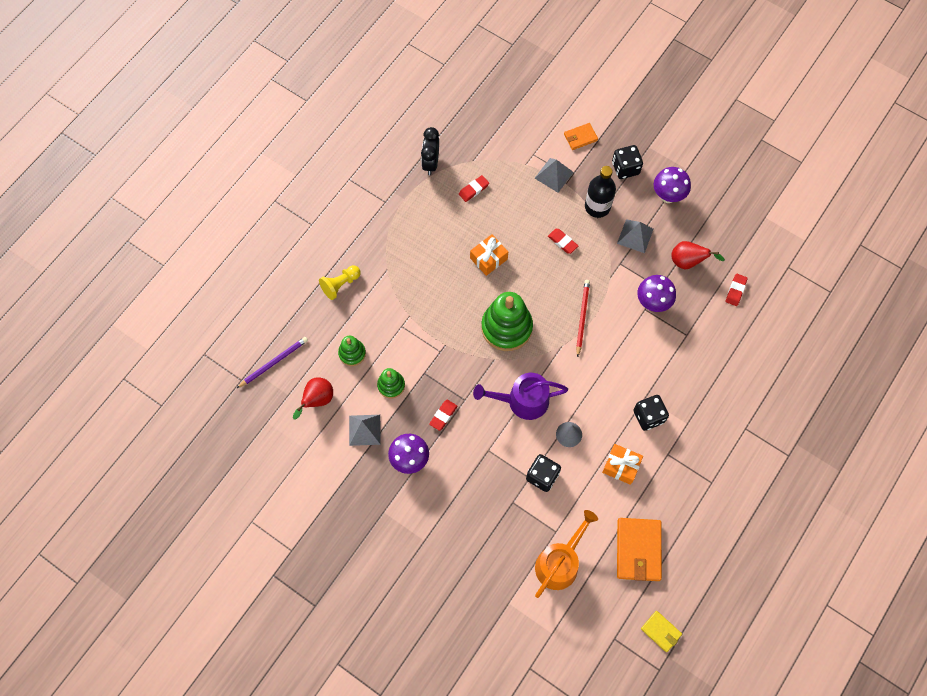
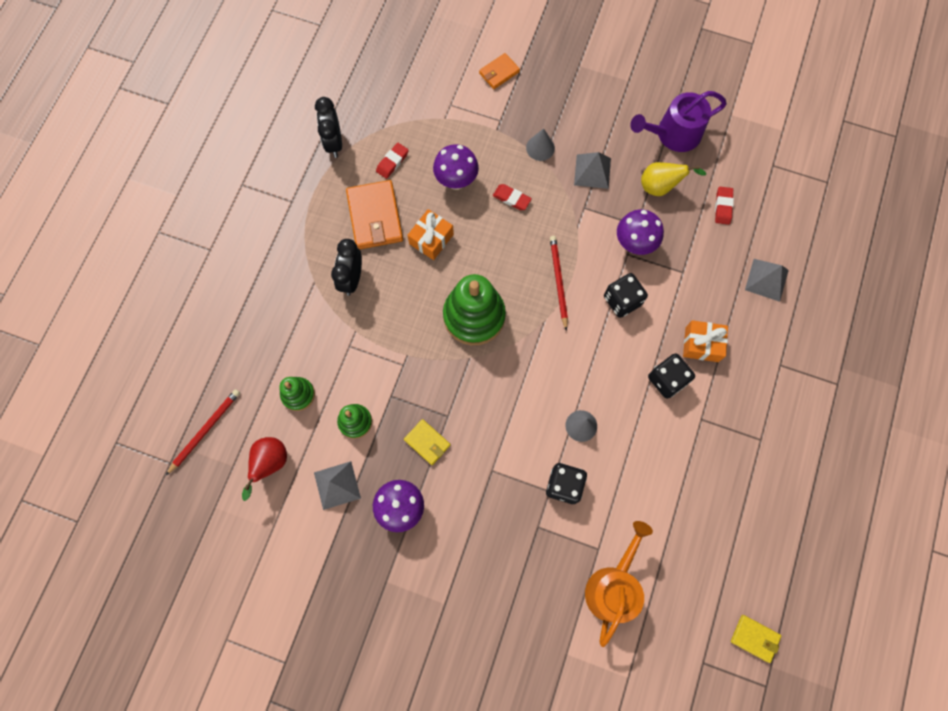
camera: 15 degrees left, 5 degrees up
purple pencil [237,337,308,388] -> red pencil [166,389,240,475]
yellow pawn [319,265,361,300] -> none
red eraser [429,400,457,431] -> yellow wallet [404,419,450,465]
purple watering can [473,373,568,420] -> purple watering can moved to [630,91,727,152]
grey pyramid [535,158,574,192] -> grey pyramid moved to [745,259,789,302]
black bottle [585,166,616,218] -> grey cone [526,128,555,161]
orange gift [602,444,643,485] -> orange gift moved to [683,320,728,362]
black dice [612,145,643,179] -> black dice moved to [604,273,648,318]
orange wallet [617,518,662,581] -> orange wallet moved to [346,180,403,249]
purple mushroom [654,167,691,203] -> purple mushroom moved to [433,144,479,190]
red pear [671,241,725,269] -> yellow pear [641,162,706,196]
none -> black clock [331,239,362,296]

